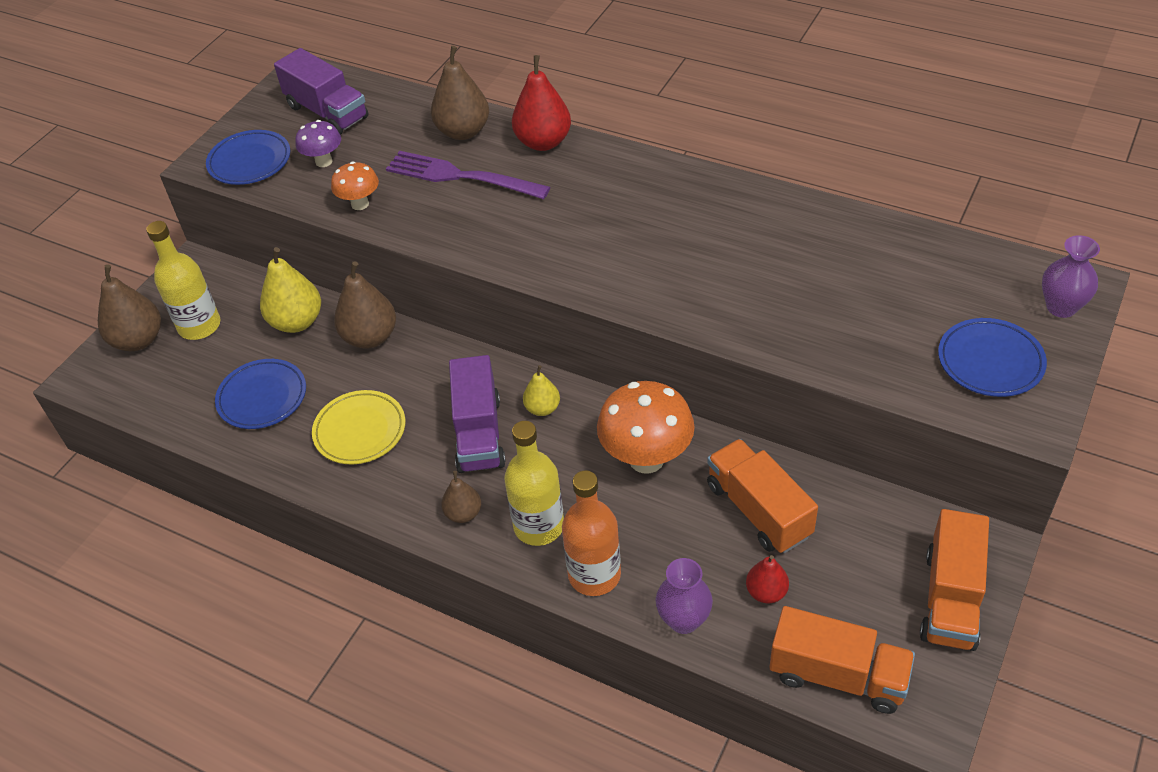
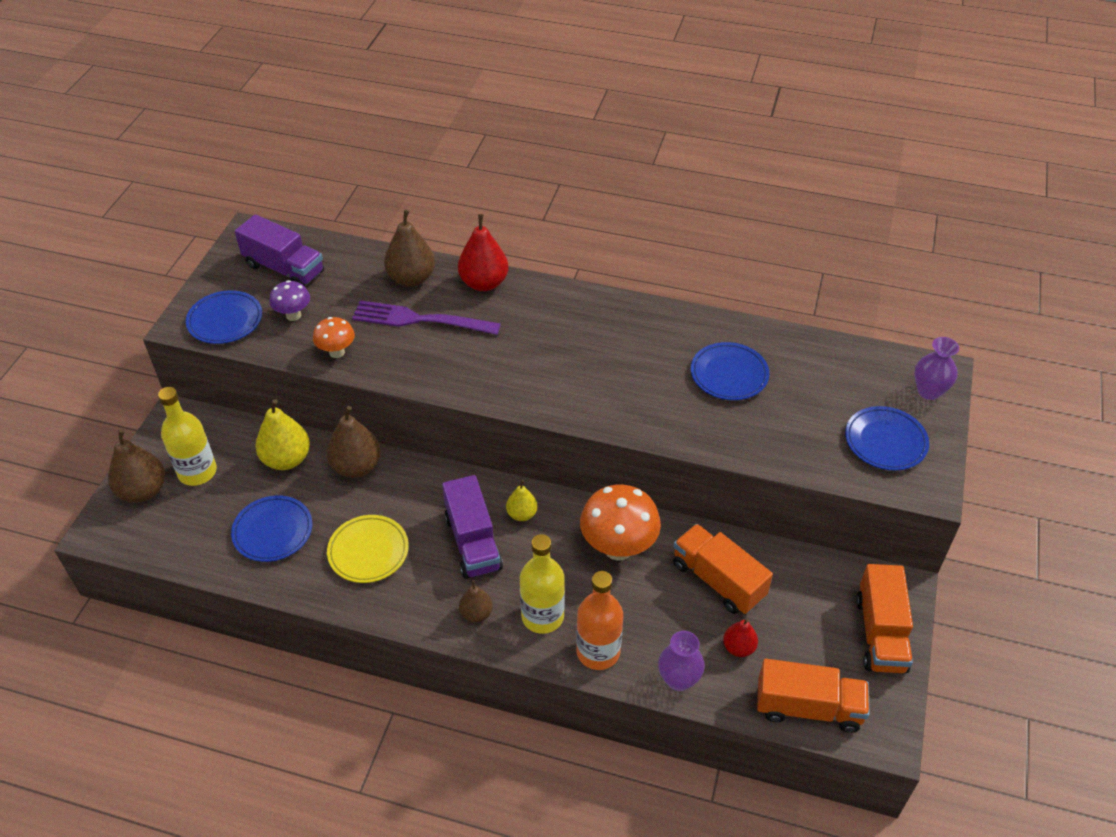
camera: 15 degrees left, 0 degrees up
none -> blue plate [691,342,770,400]

